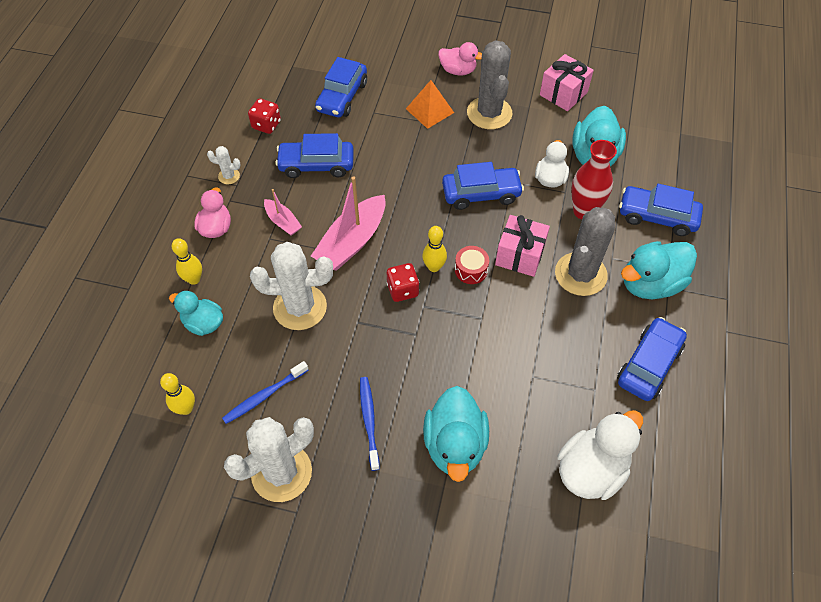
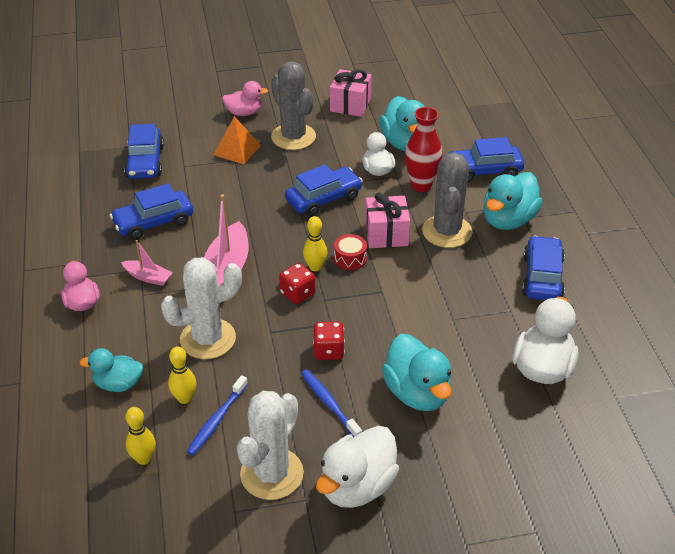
camera: 25 degrees left, 15 degrees down
yellow bowling pin [171,238,202,285] -> yellow bowling pin moved to [168,346,196,404]
white cactus [207,146,241,184] -> none
red dice [248,98,281,134] -> red dice moved to [313,322,345,360]
none -> white duck [316,426,399,508]

